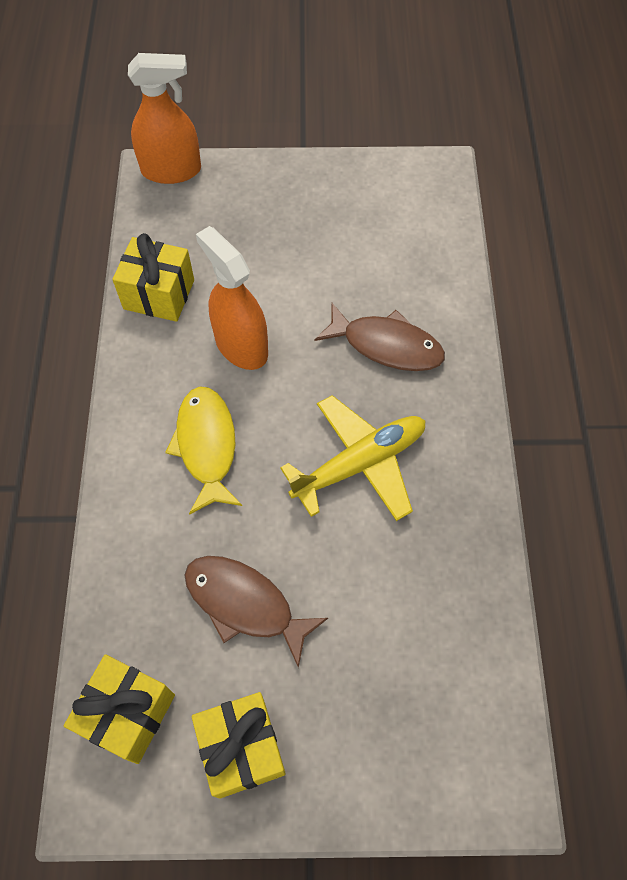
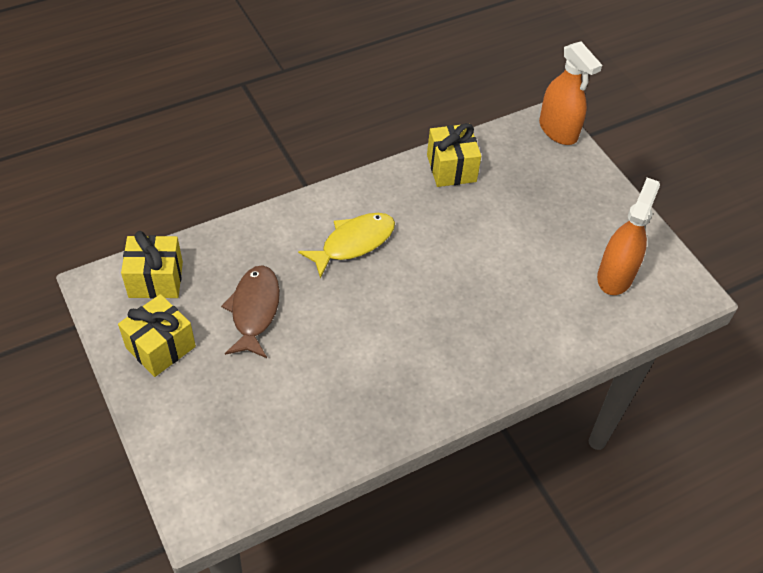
camera: 60 degrees right, 10 degrees down
orange spray bottle [196,226,268,370] -> orange spray bottle moved to [597,177,660,295]
yellow plane [280,395,426,521] -> none
brown fish [314,303,445,371] -> none

